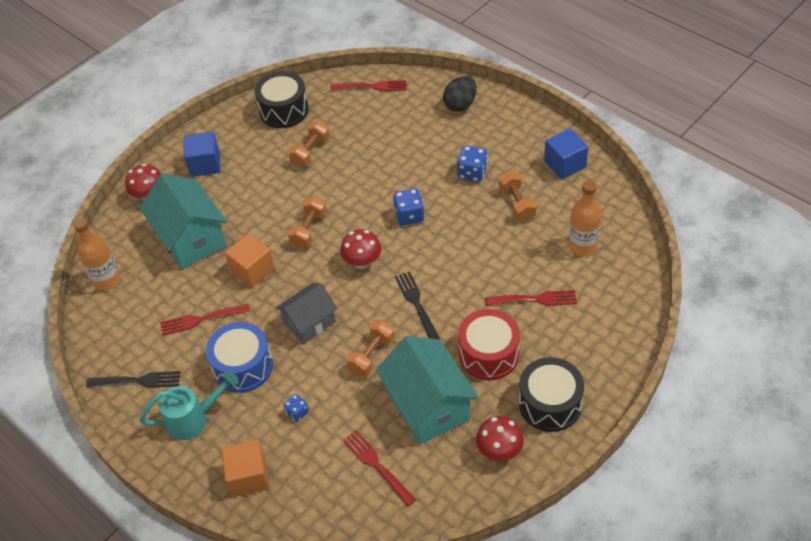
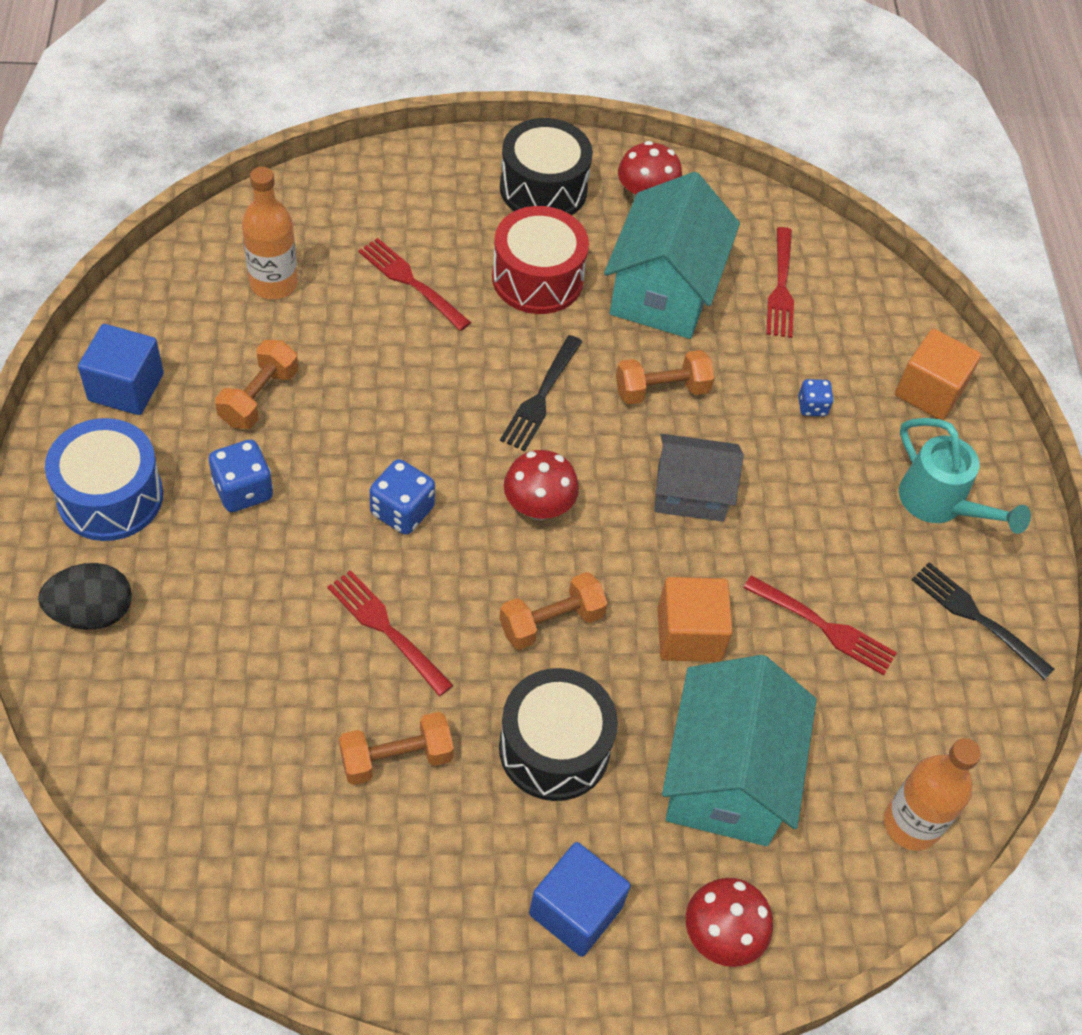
camera: 145 degrees left, 5 degrees up
turquoise watering can [140,370,239,440] -> turquoise watering can turned 150 degrees counterclockwise [899,418,1031,534]
blue drum [206,322,273,393] -> blue drum moved to [45,418,163,541]
black drum [254,71,309,128] -> black drum moved to [499,668,618,801]
red fork [330,80,406,91] -> red fork moved to [327,570,453,696]

